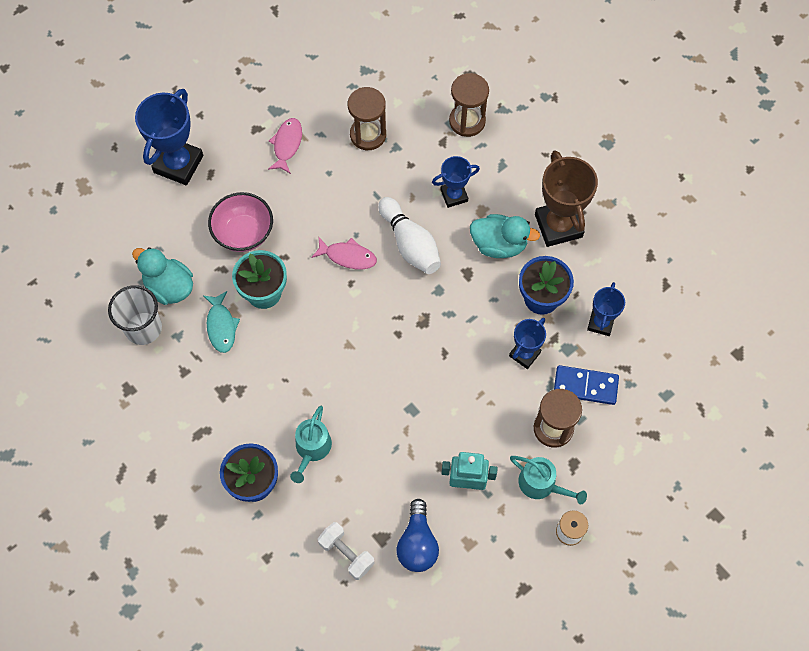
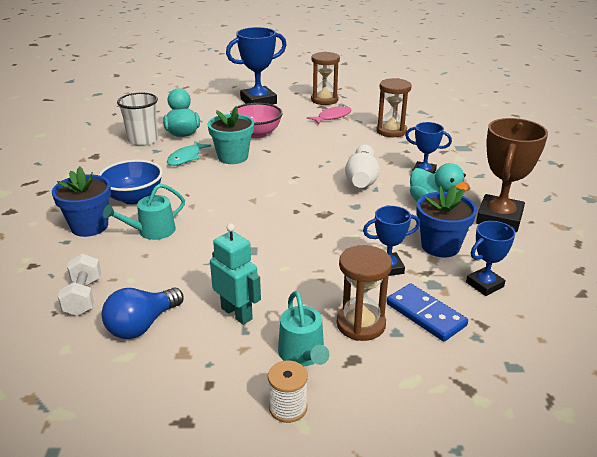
camera: 40 degrees right, 35 degrees down
pink fish [311,236,377,269] -> none
brown hourglass [449,73,489,137] -> brown hourglass moved to [311,52,340,105]
none -> blue bowl [99,160,163,205]

